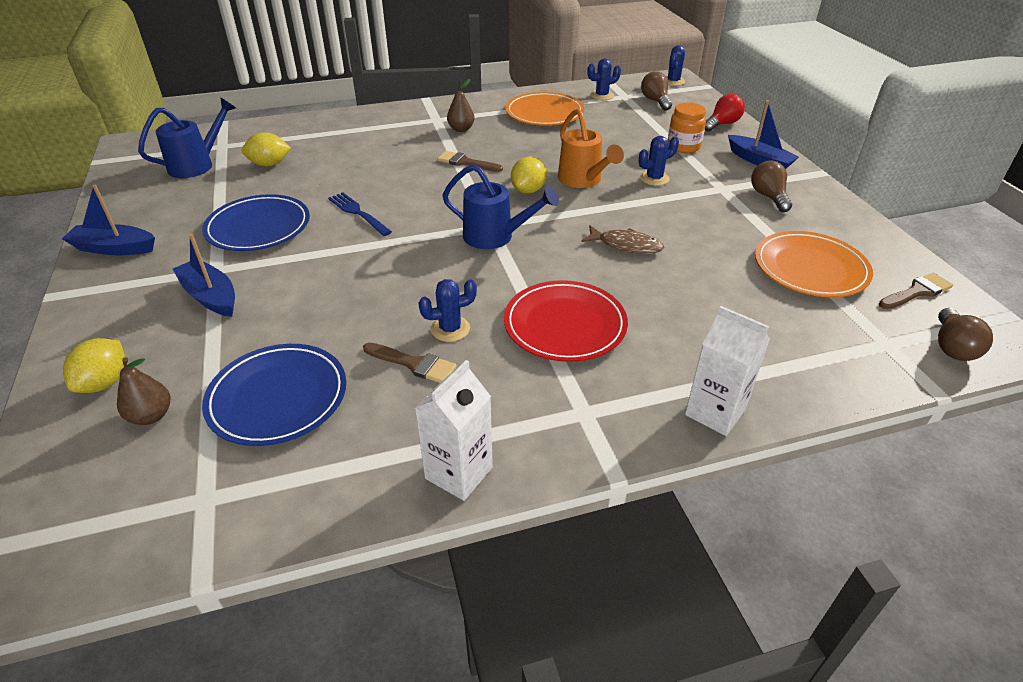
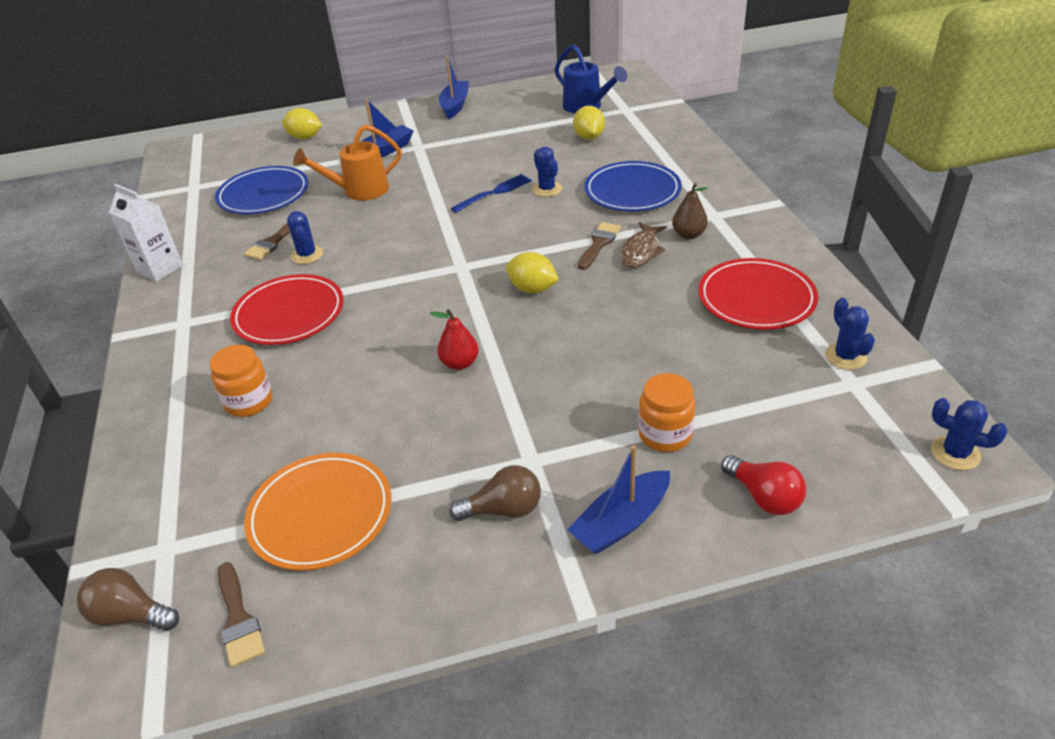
camera: 95 degrees right, 0 degrees up
brown pear [117,357,170,425] -> none
blue plate [202,194,310,251] -> blue plate moved to [584,161,682,211]
blue watering can [442,164,559,249] -> none
orange plate [505,92,585,126] -> red plate [699,258,818,330]
orange watering can [558,108,624,188] -> orange watering can moved to [293,124,402,201]
brown fish [581,226,664,254] -> brown fish moved to [621,222,667,268]
blue cactus [639,136,679,186] -> blue cactus moved to [532,147,562,197]
brown light bulb [641,71,672,111] -> none
white carton [685,306,770,436] -> none
none -> orange jar [210,345,273,417]
none -> red pear [430,309,479,370]

